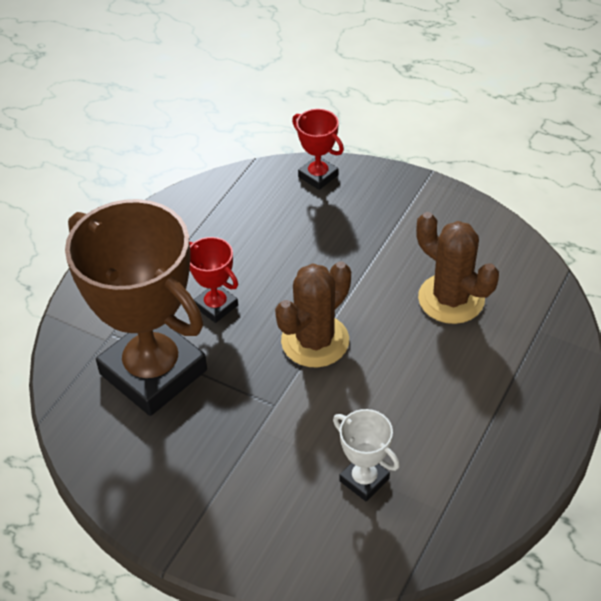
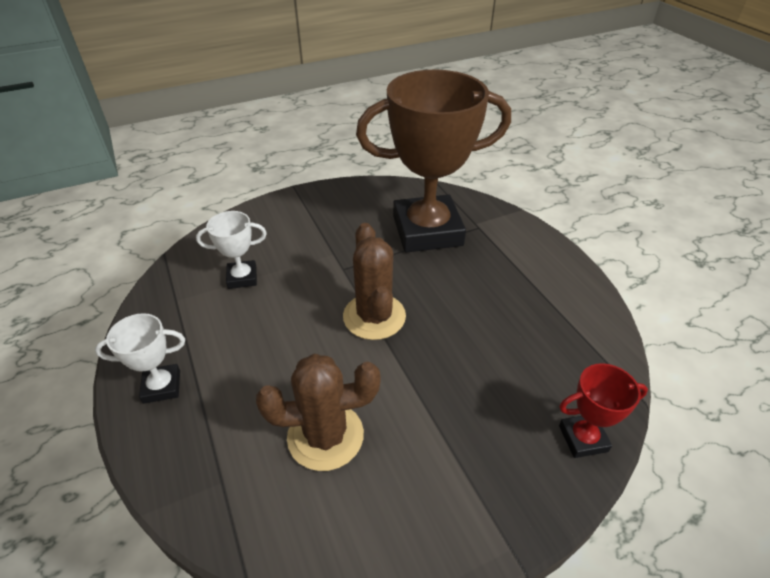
camera: 125 degrees right, 5 degrees down
red trophy [189,237,238,323] -> none
none -> white trophy [95,313,185,404]

